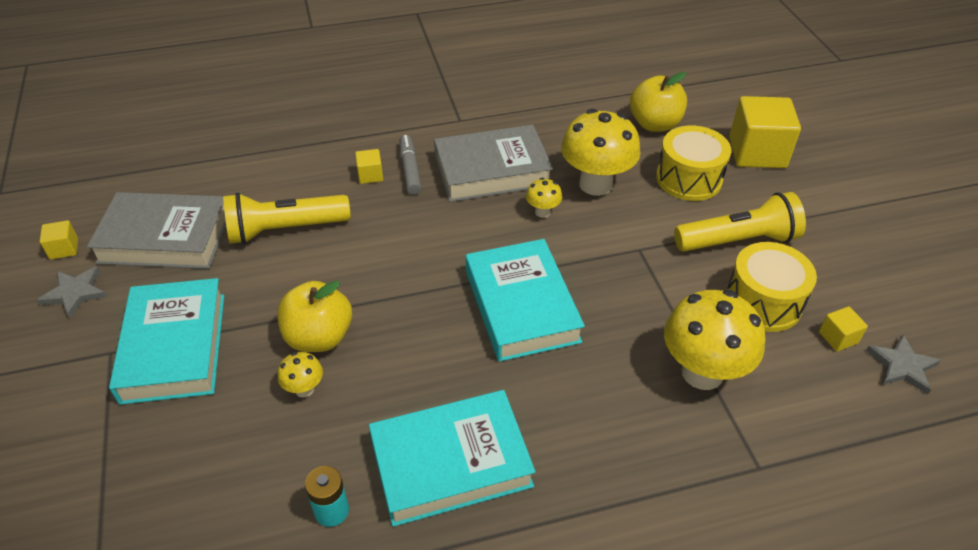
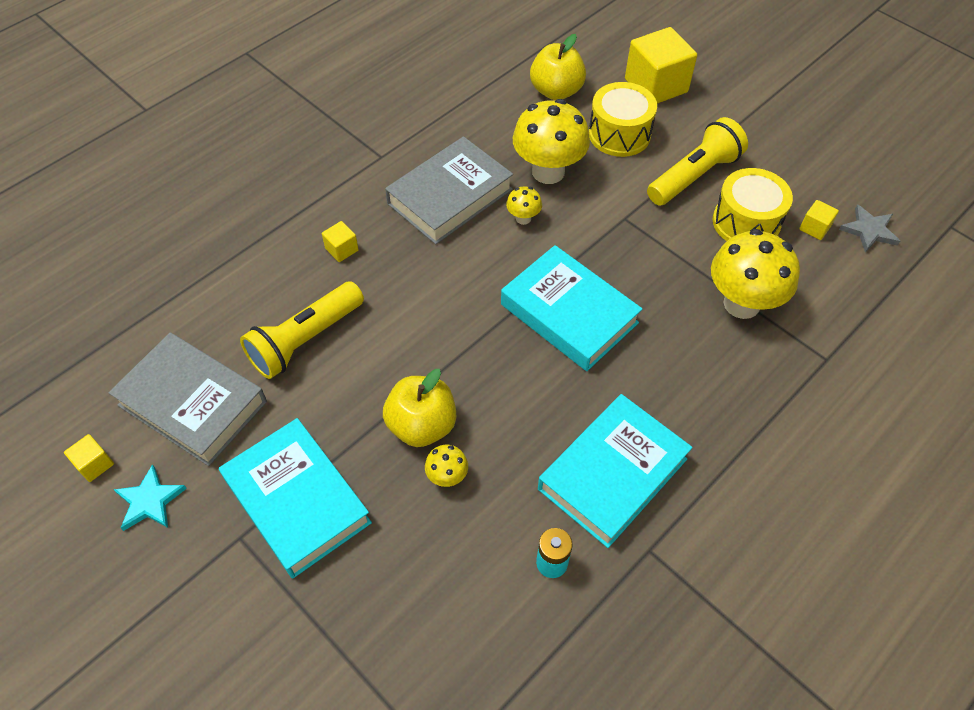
camera: 30 degrees left, 10 degrees up
grey star [37,266,107,319] -> turquoise star [114,464,187,531]
grey book [87,192,226,269] -> grey book turned 60 degrees clockwise [109,333,267,466]
grey marker [400,135,422,195] -> none

